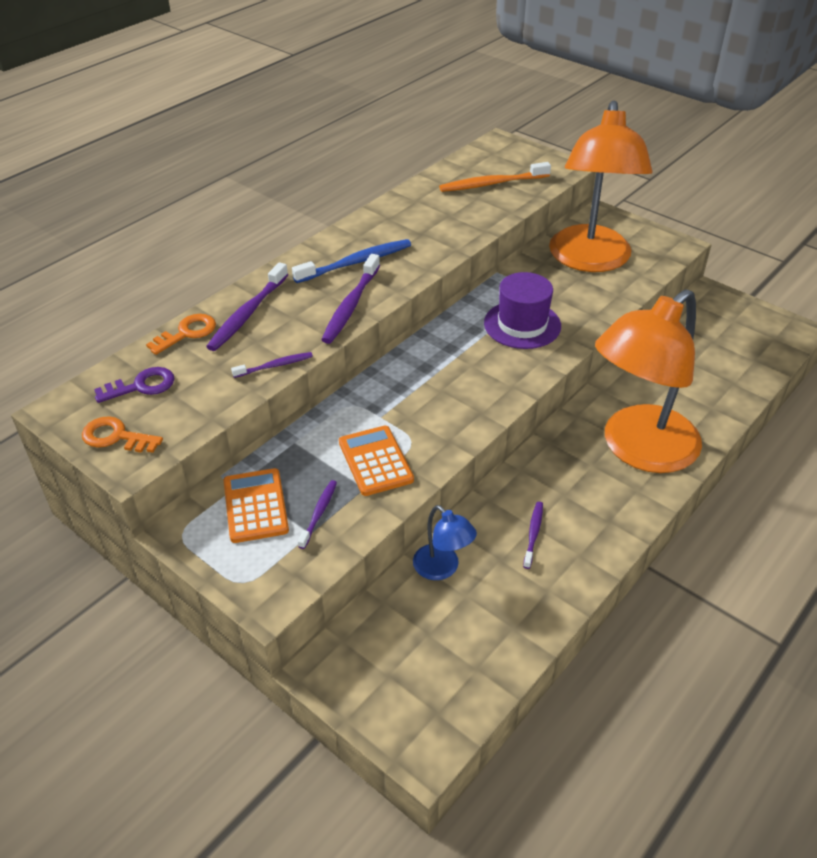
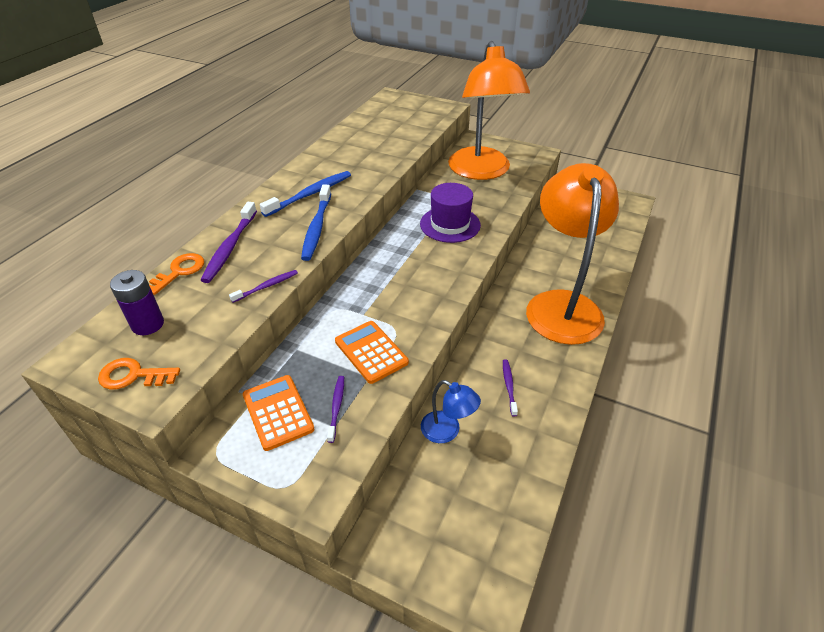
camera: 15 degrees left, 0 degrees up
purple key [94,367,175,403] -> purple battery [110,270,164,335]
purple toothbrush [321,254,380,344] -> blue toothbrush [301,185,331,261]
orange toothbrush [439,162,551,192] -> none
orange lamp [595,289,702,473] -> orange lamp turned 150 degrees clockwise [526,163,619,345]

